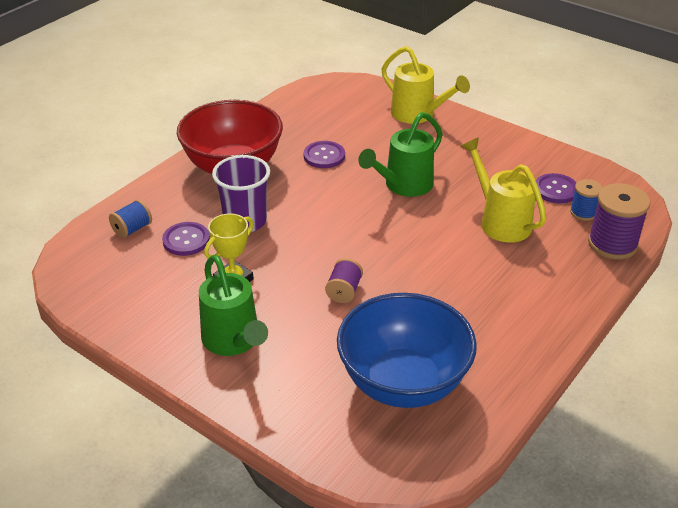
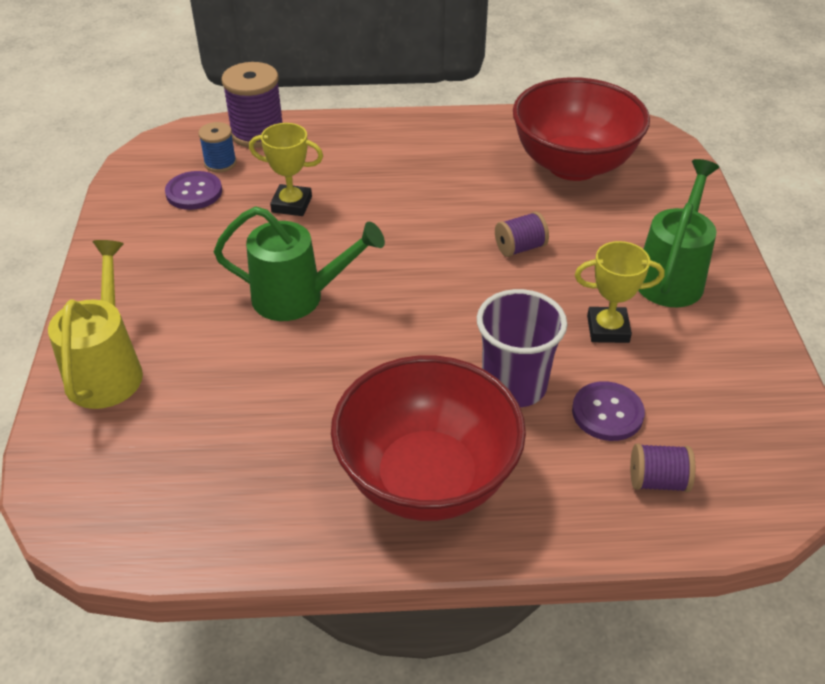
camera: 130 degrees left, 5 degrees up
blue spool [109,199,152,238] -> purple spool [630,443,695,492]
purple button [304,141,345,168] -> none
blue bowl [337,293,477,408] -> red bowl [513,77,650,181]
yellow watering can [461,138,547,243] -> yellow trophy [249,123,323,216]

